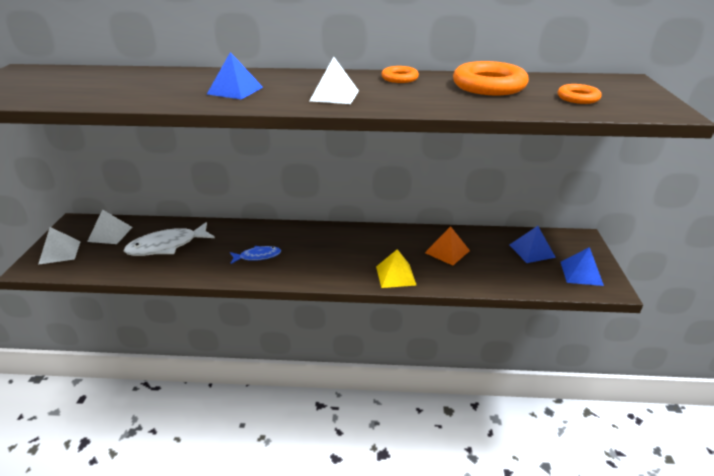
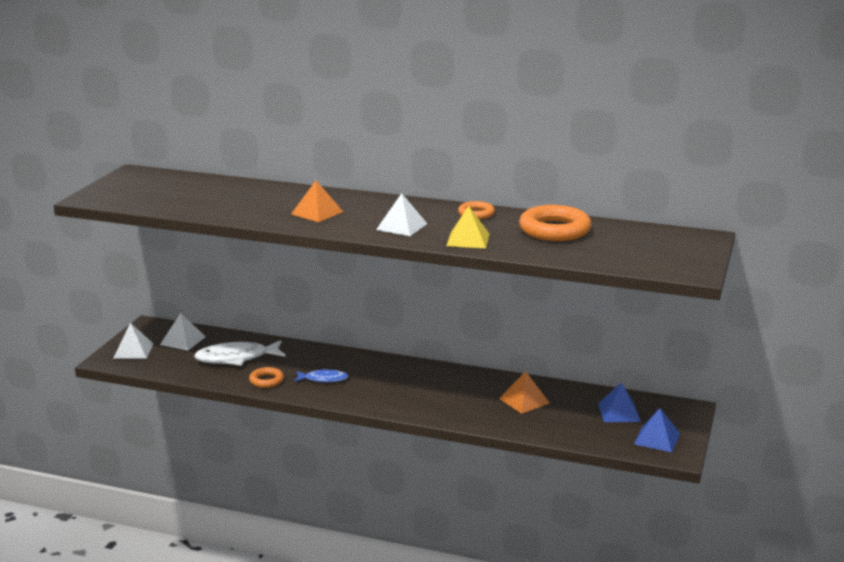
camera: 15 degrees right, 10 degrees down
blue pyramid [207,52,263,100] -> orange pyramid [291,181,343,222]
yellow pyramid [376,249,416,288] -> yellow pyramid moved to [446,206,490,248]
orange ring [558,84,602,104] -> orange ring moved to [249,367,284,388]

